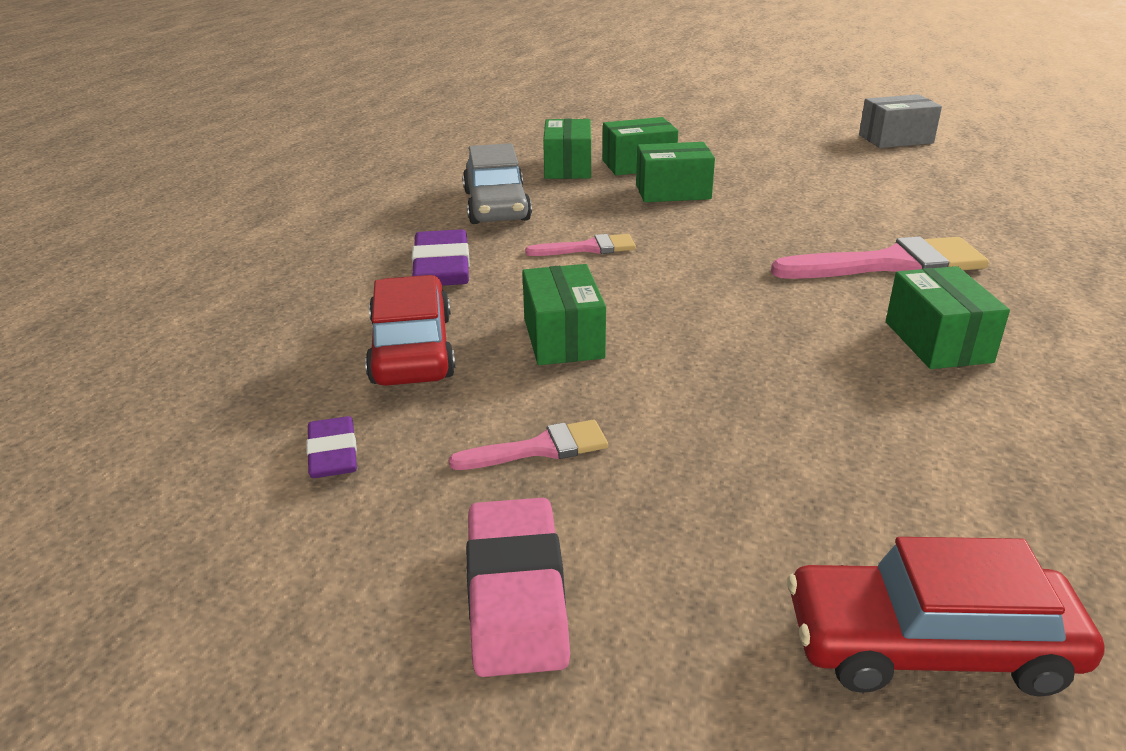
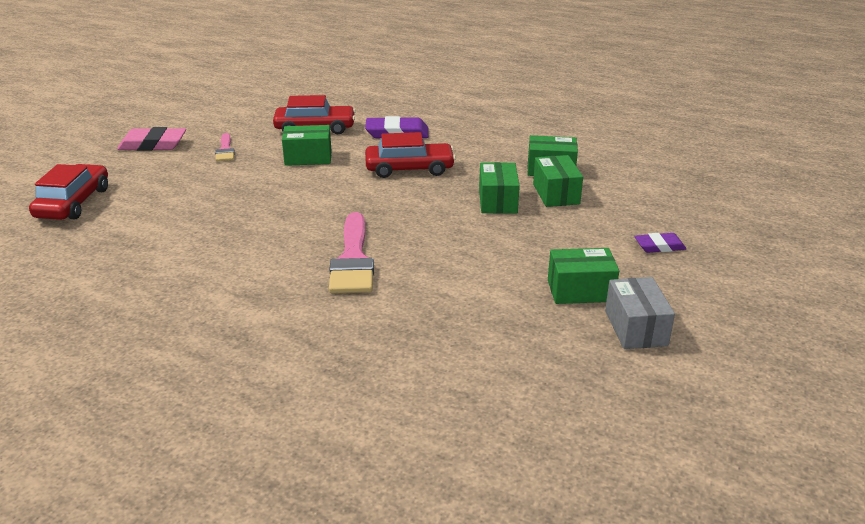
camera: 95 degrees right, 0 degrees up
purple eraser [306,416,357,478] -> purple eraser moved to [634,233,686,253]
grey car [463,143,532,224] -> none
pink brush [525,234,636,256] -> red car [365,132,456,178]
green box [886,266,1010,369] -> green box moved to [548,248,619,304]

